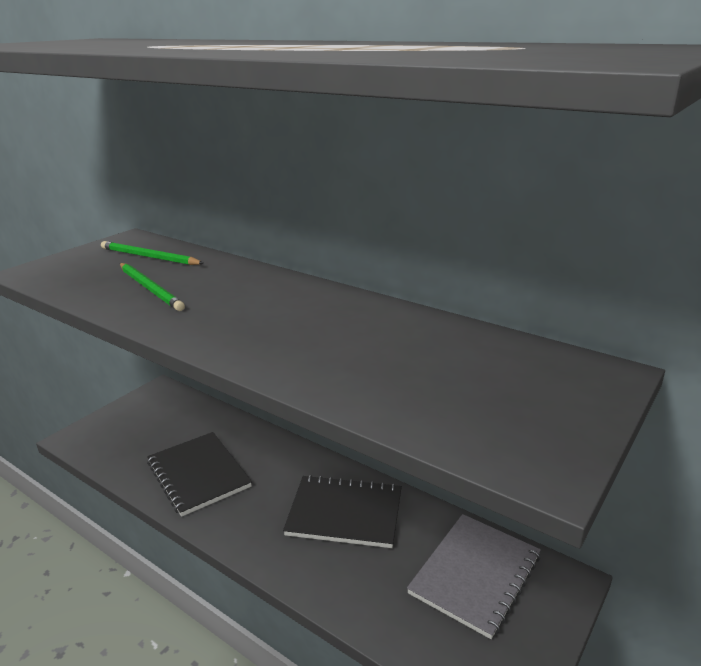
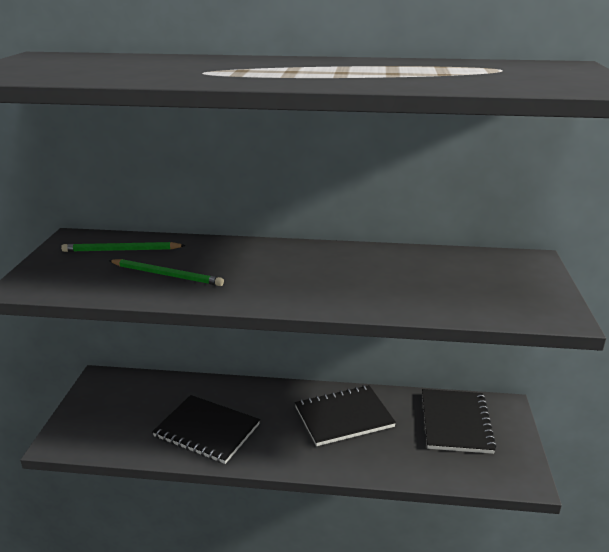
camera: 30 degrees left, 0 degrees up
grey notebook [407,514,541,639] -> black notebook [422,389,497,454]

